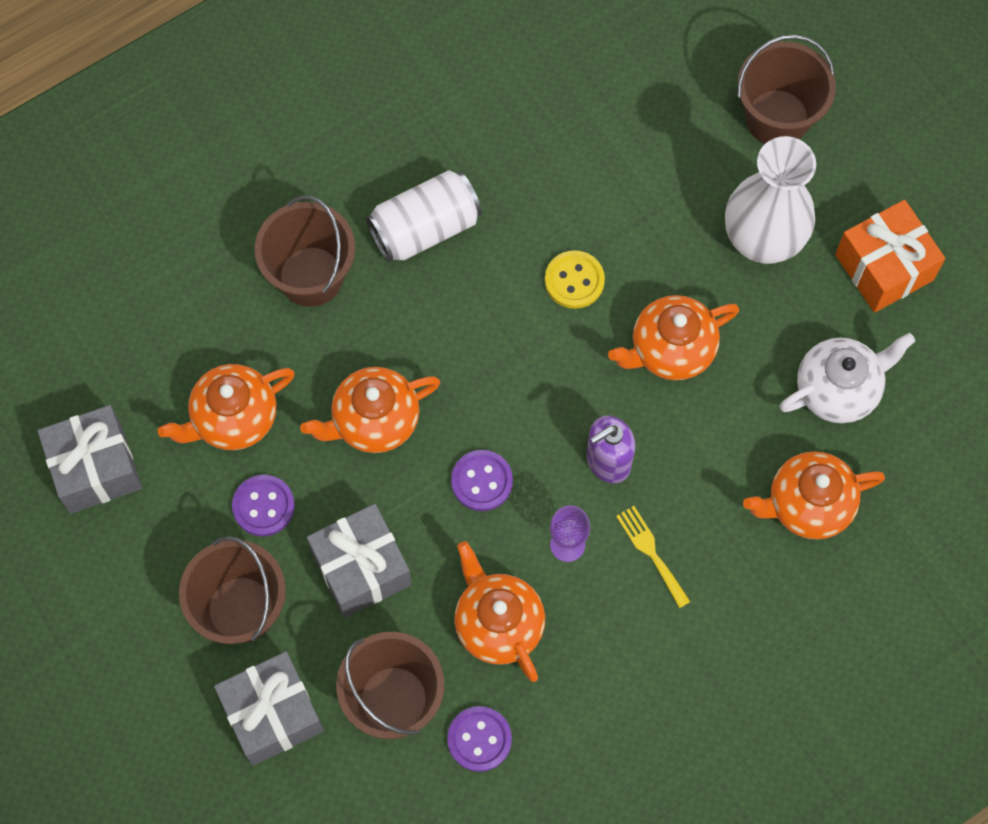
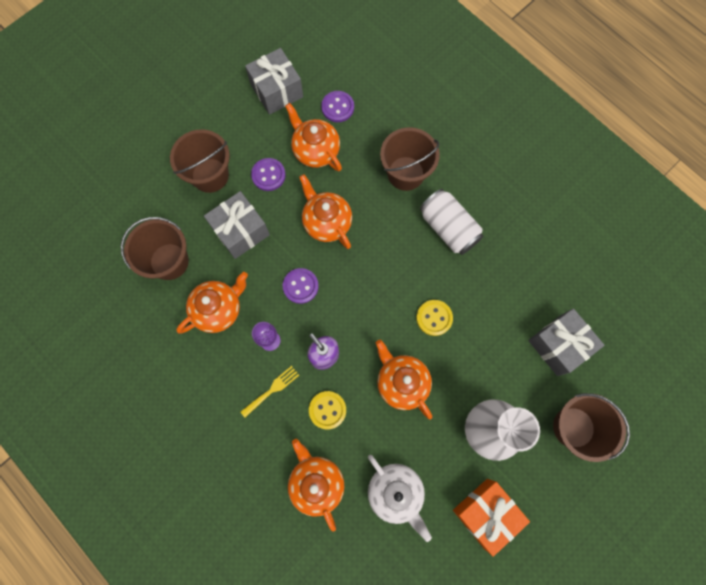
camera: 80 degrees right, 5 degrees up
grey gift [214,651,324,766] -> grey gift moved to [528,308,605,376]
purple button [447,706,512,772] -> purple button moved to [321,91,354,122]
none -> yellow button [309,391,346,430]

